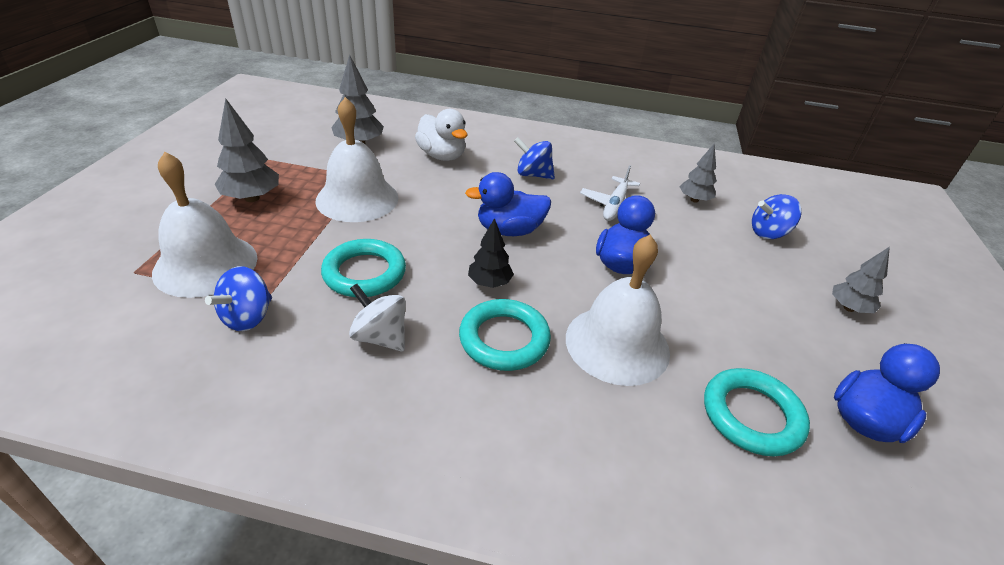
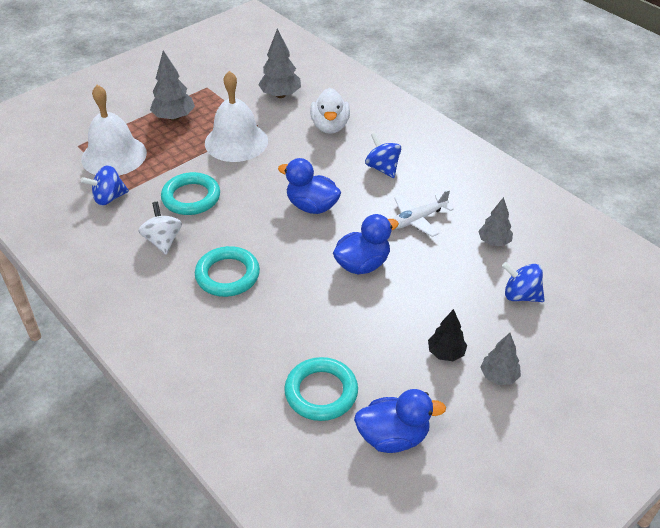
camera: 40 degrees right, 5 degrees up
black tree [468,218,514,288] -> black tree moved to [428,309,467,361]
white bell [566,234,670,386] -> none

